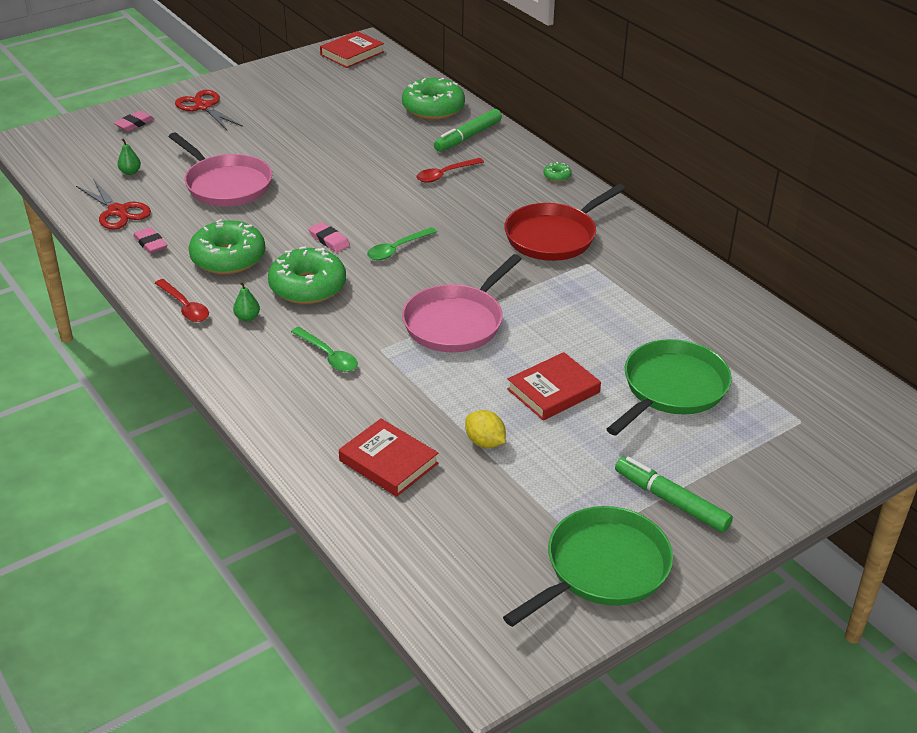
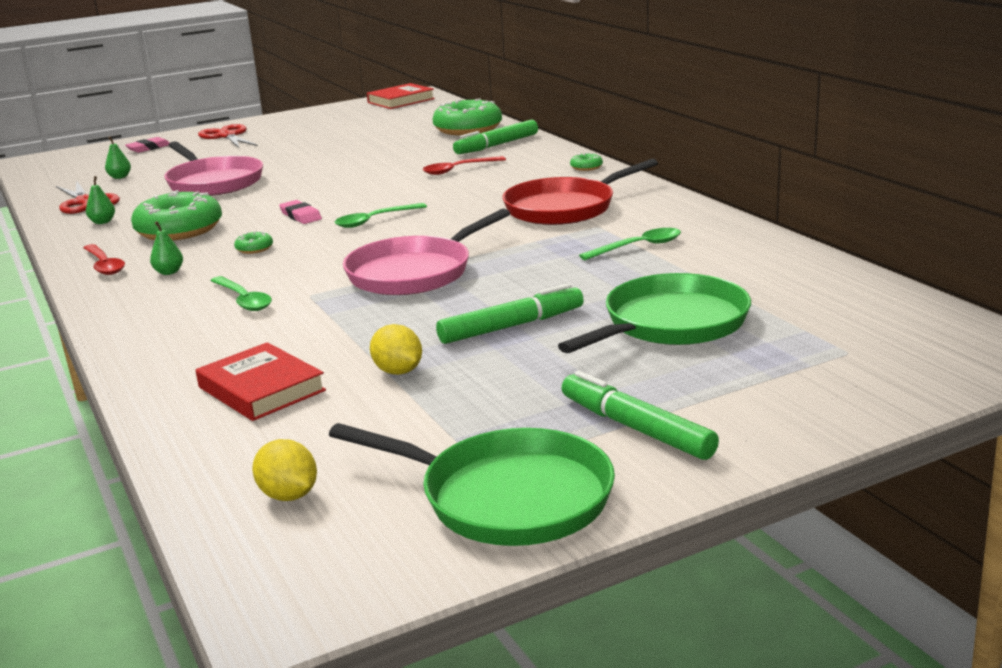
camera: 10 degrees right, 15 degrees down
pink eraser [133,227,167,254] -> green pear [86,176,115,224]
green donut [268,246,346,304] -> green donut [234,231,273,254], size x0.41
green pan [503,506,673,627] -> green pan turned 60 degrees clockwise [329,423,615,546]
red book [507,352,601,421] -> green marker [436,283,584,344]
none -> yellow lemon [252,439,317,501]
none -> green spoon [579,228,681,260]

